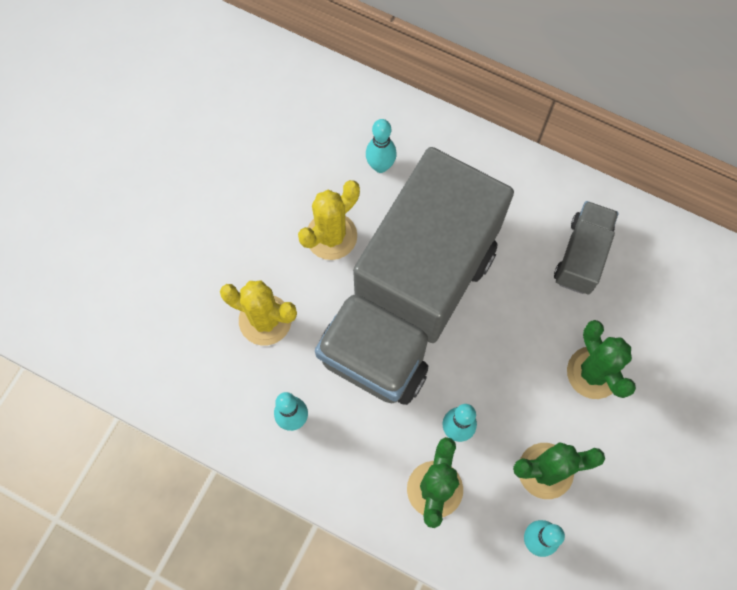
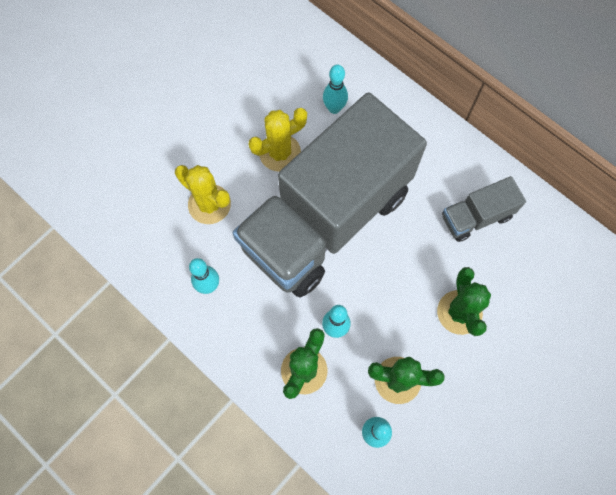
camera: 15 degrees right, 0 degrees up
grey truck [554,201,619,295] -> grey truck turned 150 degrees counterclockwise [442,176,526,242]

